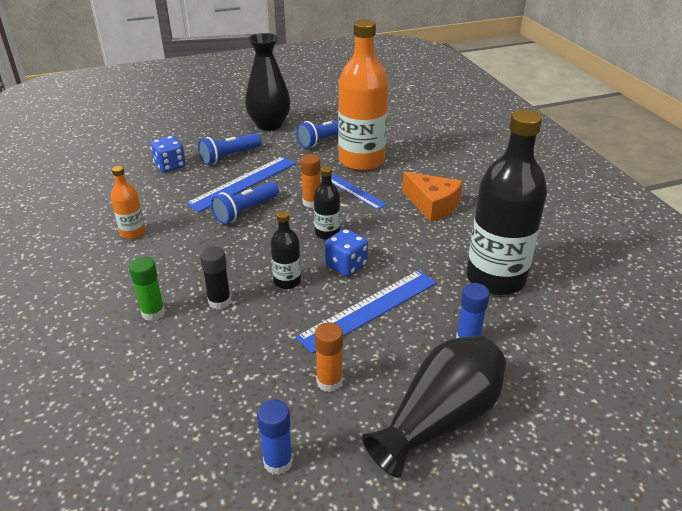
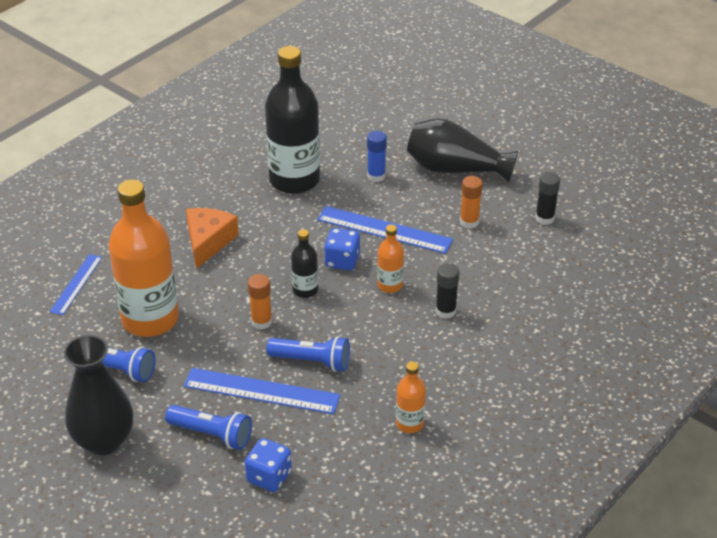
camera: 120 degrees left, 5 degrees up
green glue stick [129,257,165,321] -> none
blue glue stick [257,399,293,475] -> black glue stick [535,172,560,225]
black bottle [270,211,301,289] -> orange bottle [377,225,404,293]
blue ruler [331,174,387,210] -> blue ruler moved to [50,254,102,315]

